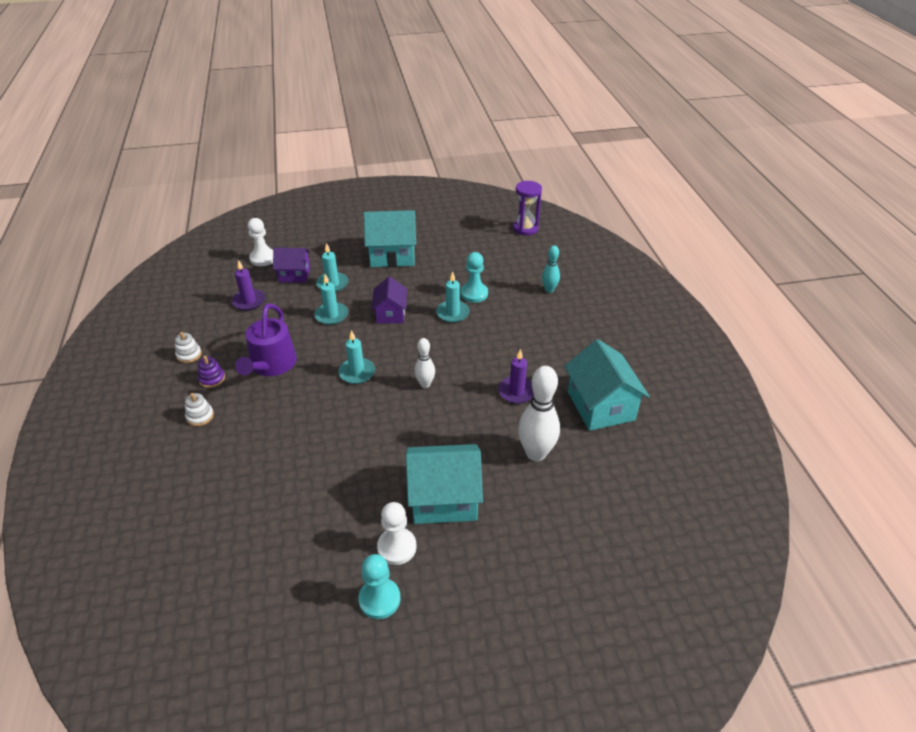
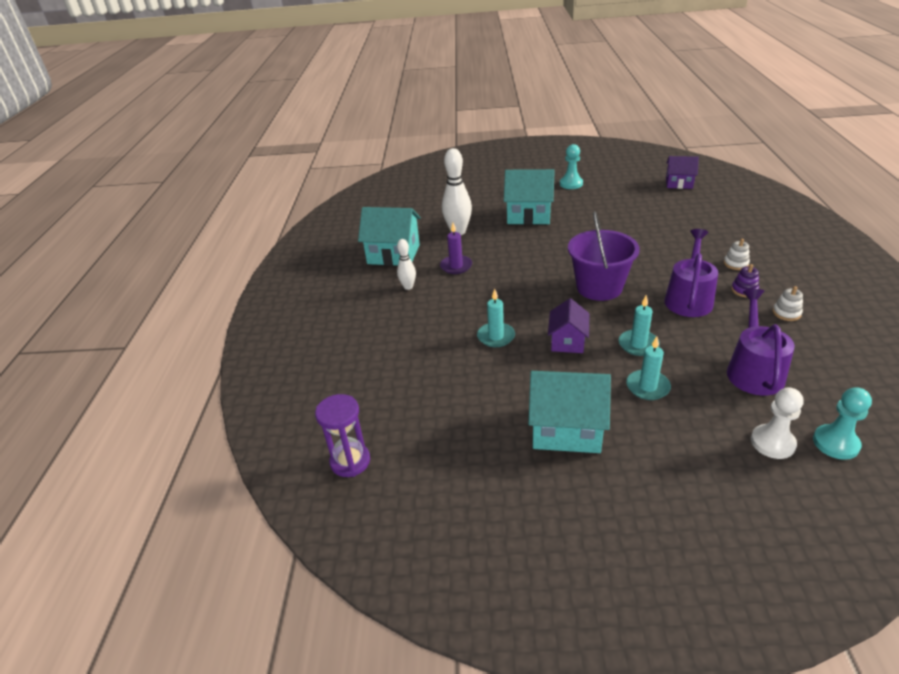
camera: 165 degrees left, 5 degrees down
purple candle [232,260,265,311] -> purple watering can [727,289,795,396]
purple house [273,248,310,283] -> purple house moved to [666,156,699,189]
turquoise candle [338,330,375,384] -> purple bucket [568,211,640,301]
white pawn [377,502,417,565] -> none
white bowling pin [414,338,435,388] -> white bowling pin moved to [397,239,416,290]
turquoise pawn [461,252,488,303] -> turquoise pawn moved to [813,387,872,460]
turquoise bowling pin [542,245,560,293] -> none
turquoise house [564,339,650,431] -> turquoise house turned 75 degrees counterclockwise [358,207,421,266]

